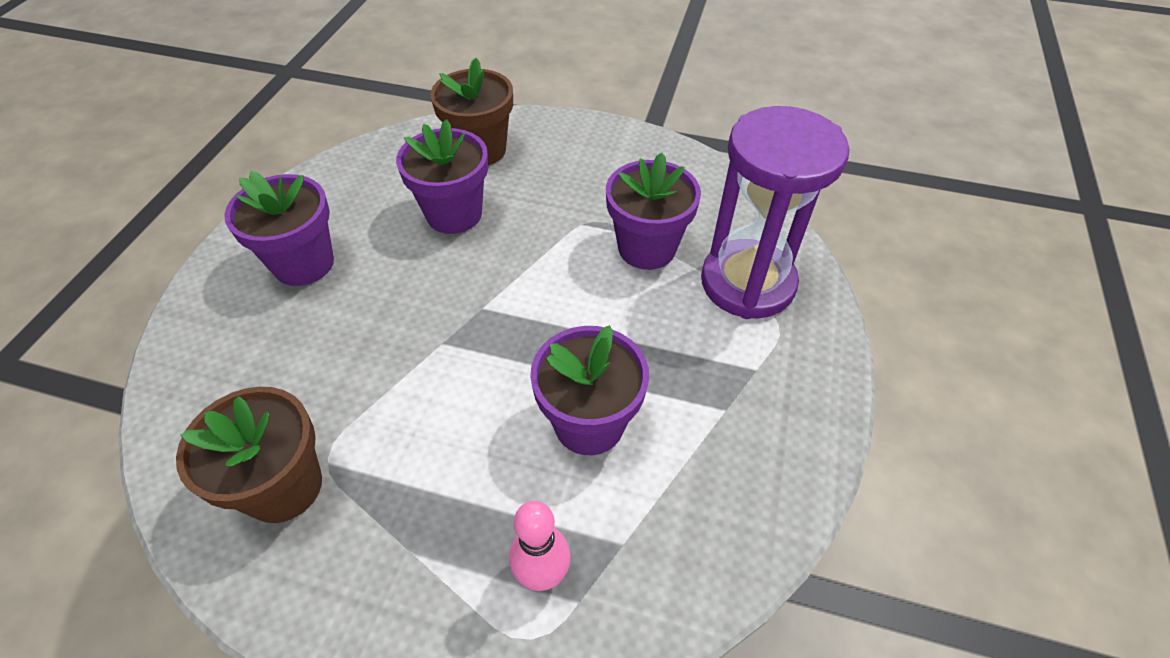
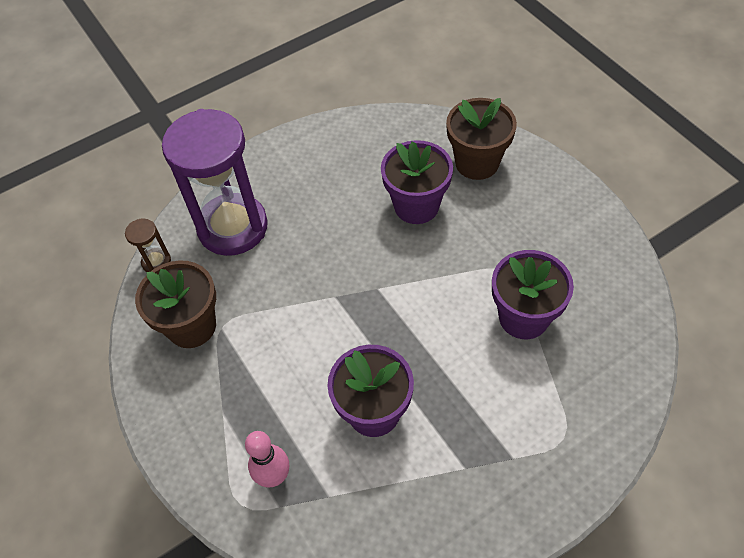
camera: 45 degrees right, 5 degrees up
purple flower pot [224,171,334,286] -> none
purple hourglass [701,106,850,319] -> purple hourglass moved to [162,109,268,256]
none -> brown hourglass [125,219,171,272]

